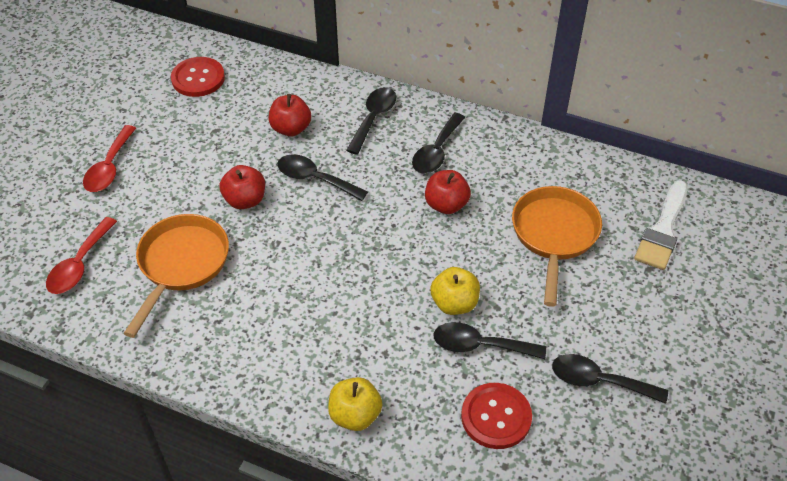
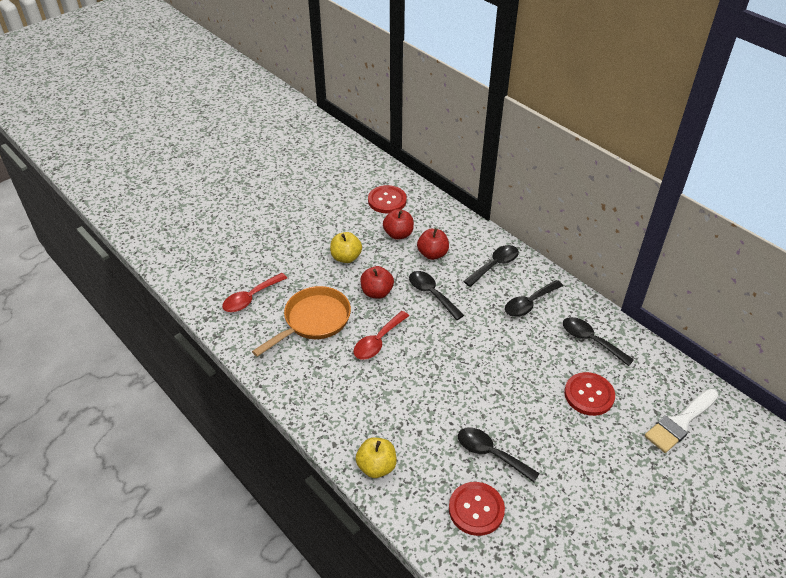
camera: 25 degrees right, 5 degrees down
red spoon [83,125,136,192] -> red spoon moved to [353,311,409,360]
red apple [425,170,471,214] -> red apple moved to [383,209,414,240]
yellow apple [430,267,480,315] -> yellow apple moved to [330,232,362,263]
orange pan [512,186,602,307] -> red button [564,372,615,416]
black spoon [552,354,668,404] -> black spoon moved to [563,317,634,366]

